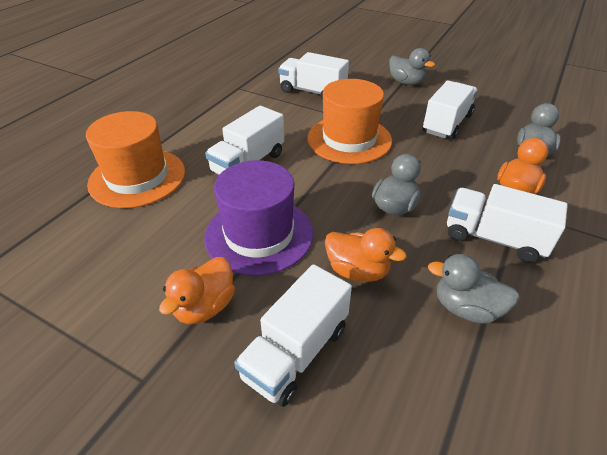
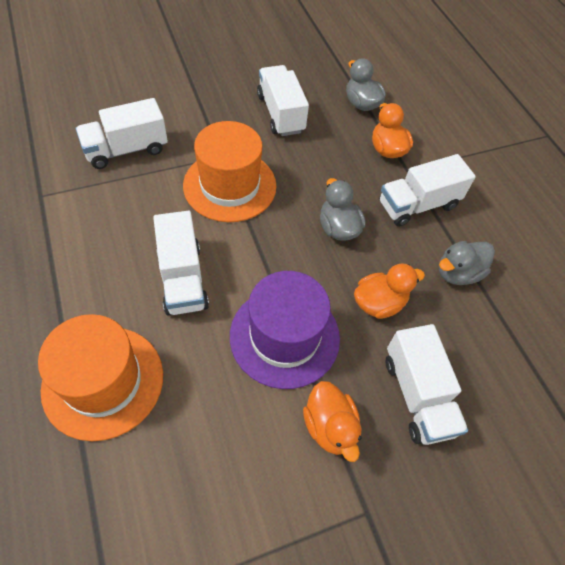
camera: 55 degrees left, 15 degrees up
grey duck [389,48,435,85] -> none

